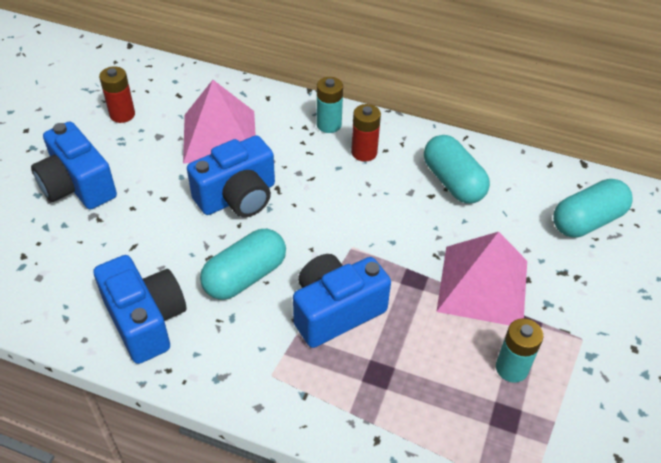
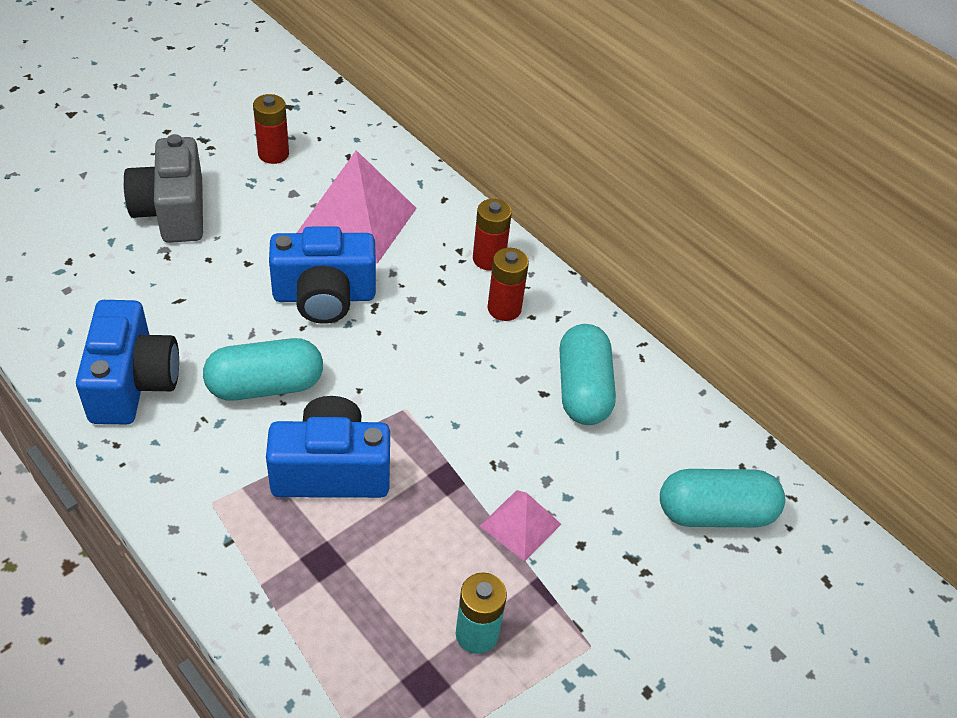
camera: 25 degrees right, 0 degrees up
blue camera [31,122,117,210] -> grey camera [124,134,203,243]
turquoise battery [317,77,343,133] -> red battery [473,199,512,271]
pink pyramid [436,232,527,325] -> pink pyramid [480,490,561,562], size x0.52

